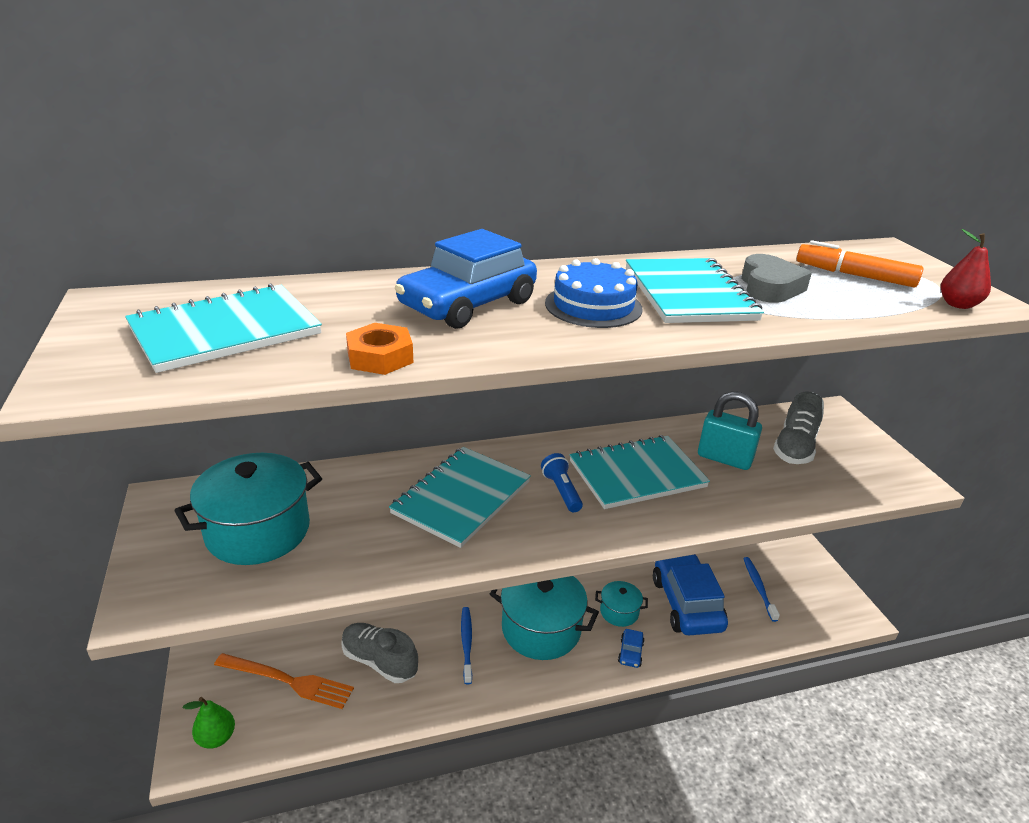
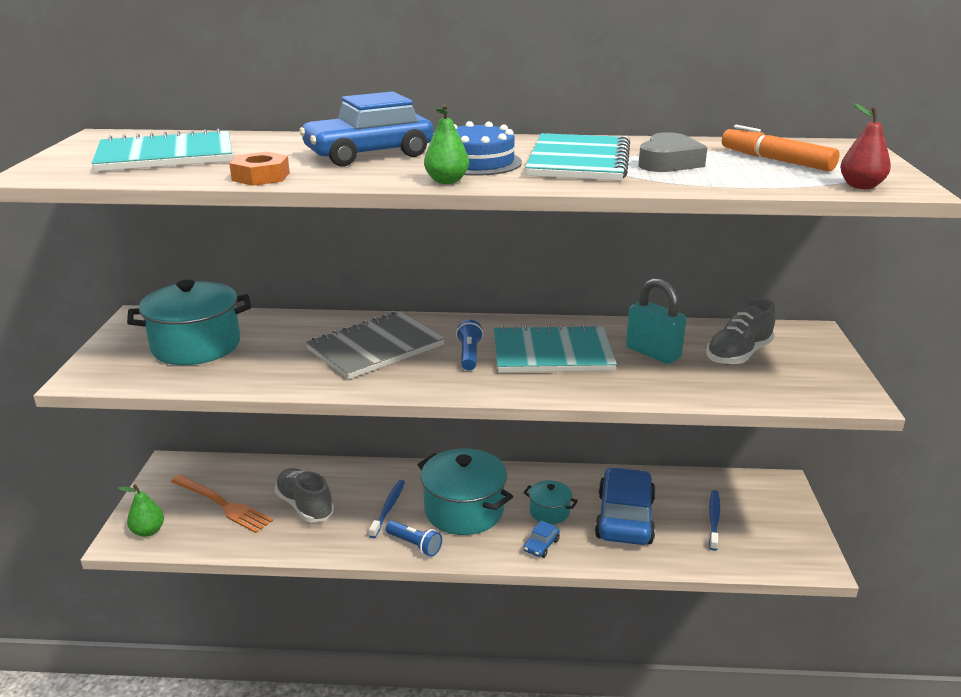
camera: 20 degrees right, 5 degrees down
turquoise notebook [389,447,531,548] -> grey notebook [306,311,445,379]
none -> blue flashlight [386,521,442,557]
none -> green pear [424,104,469,184]

